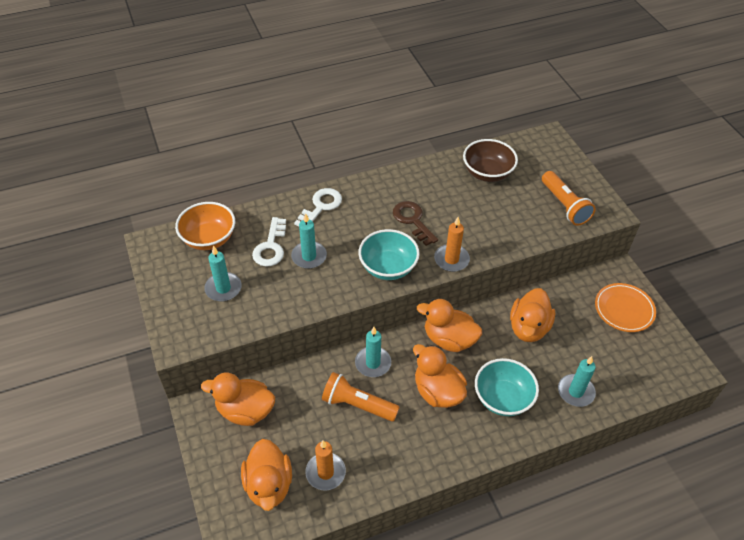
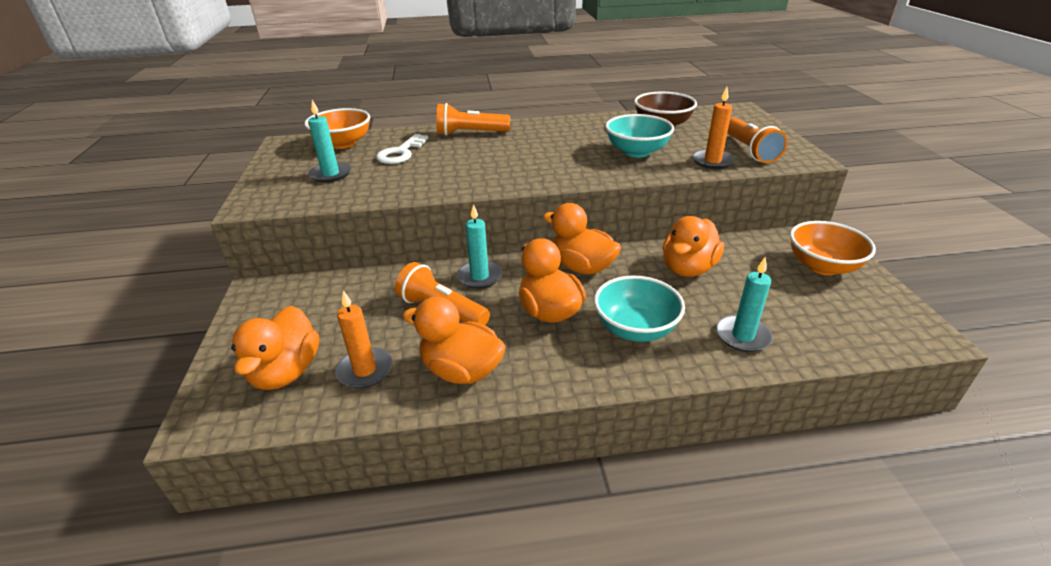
camera: 15 degrees right, 15 degrees down
orange duck [201,373,275,426] -> orange duck moved to [403,297,506,384]
turquoise candle [291,213,327,269] -> none
white key [294,188,342,226] -> orange flashlight [436,103,510,136]
turquoise bowl [358,229,420,280] -> turquoise bowl moved to [605,114,674,158]
brown key [393,201,438,246] -> none
orange candle [434,217,470,272] -> orange candle moved to [692,87,735,169]
orange plate [595,283,656,332] -> orange bowl [790,221,876,275]

